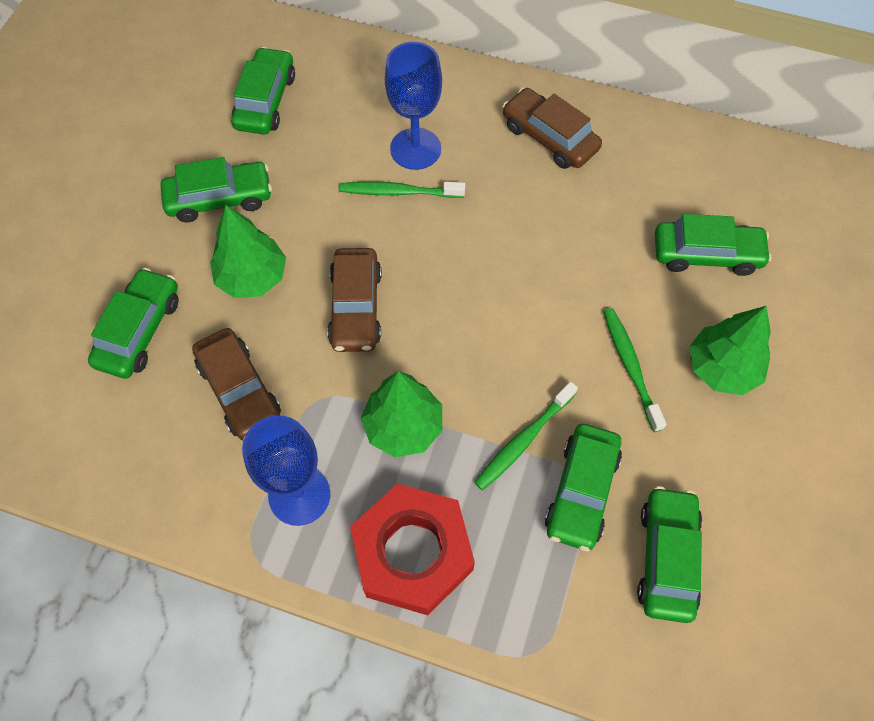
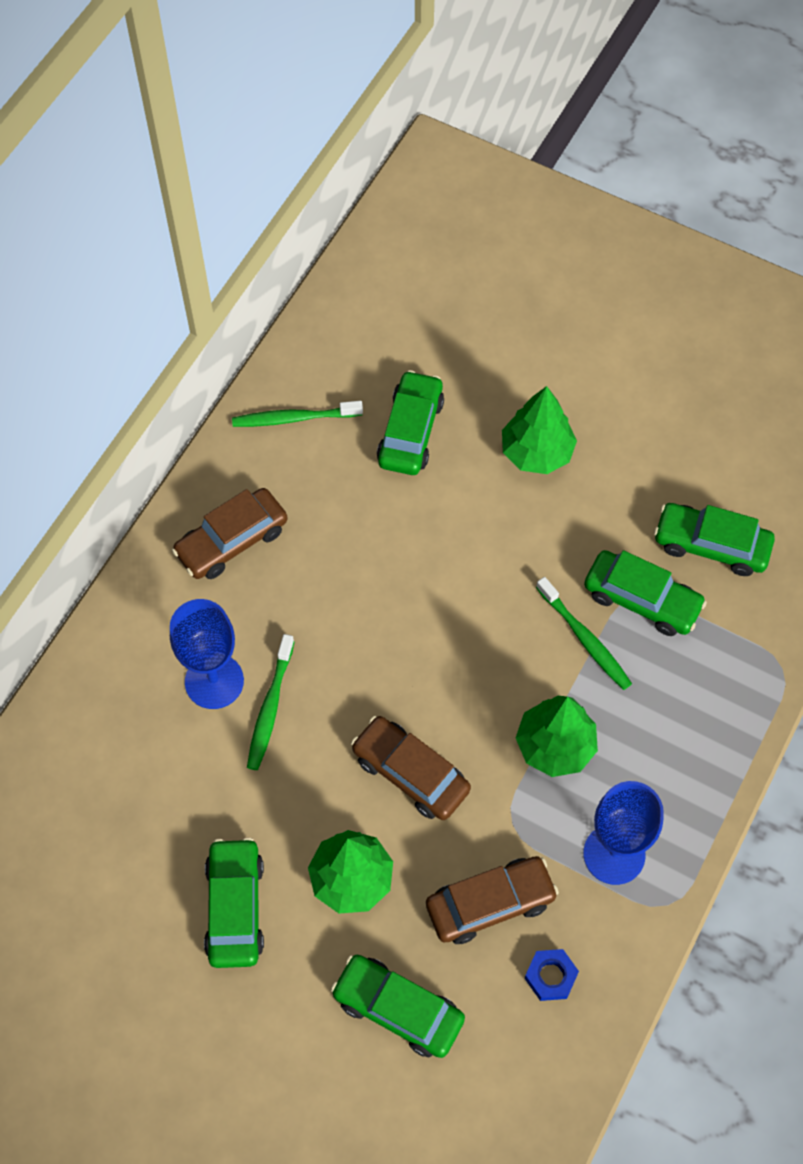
camera: 80 degrees left, 0 degrees up
green car [231,47,295,135] -> none
brown car [327,248,382,352] -> brown car turned 150 degrees counterclockwise [351,716,471,820]
red nut [350,484,475,615] -> none
green toothbrush [603,308,667,432] -> green toothbrush moved to [232,401,363,427]
none -> blue nut [524,949,579,1001]

